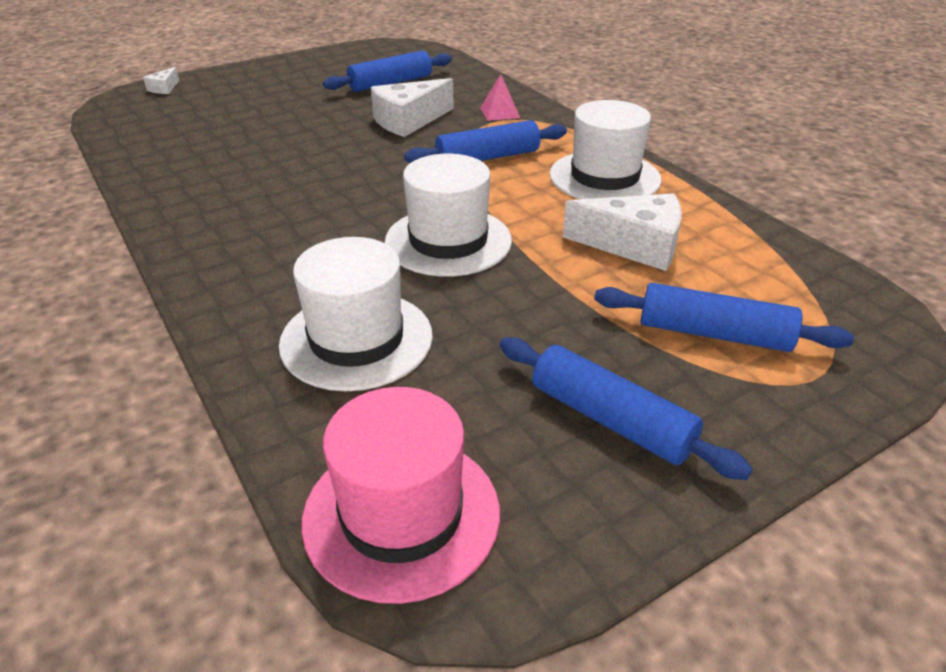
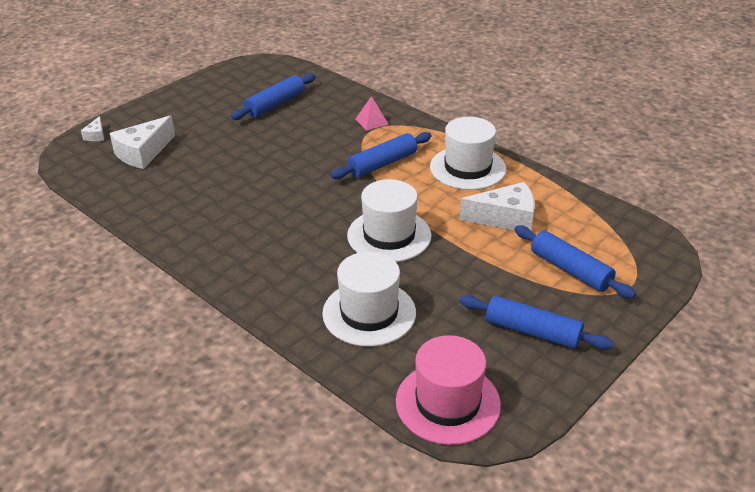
camera: 15 degrees left, 0 degrees up
white cheese [371,78,454,137] -> white cheese moved to [110,115,175,169]
blue rolling pin [594,283,854,352] -> blue rolling pin turned 45 degrees clockwise [514,226,636,299]

